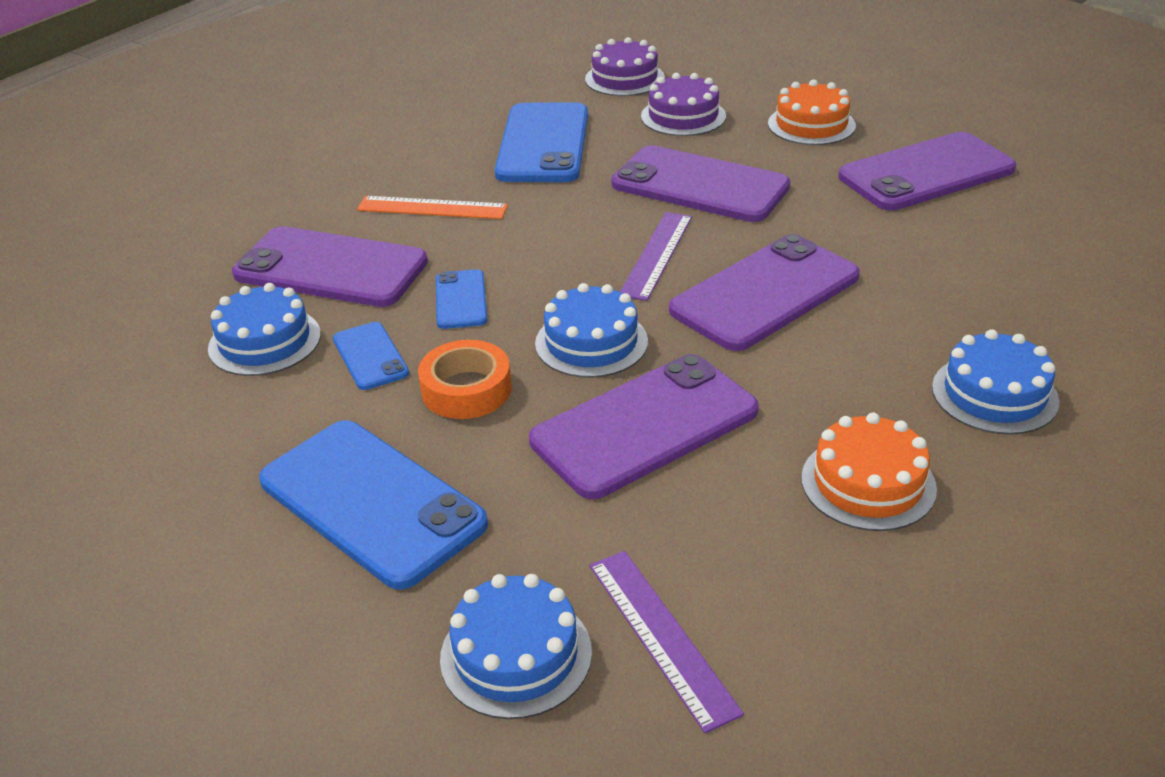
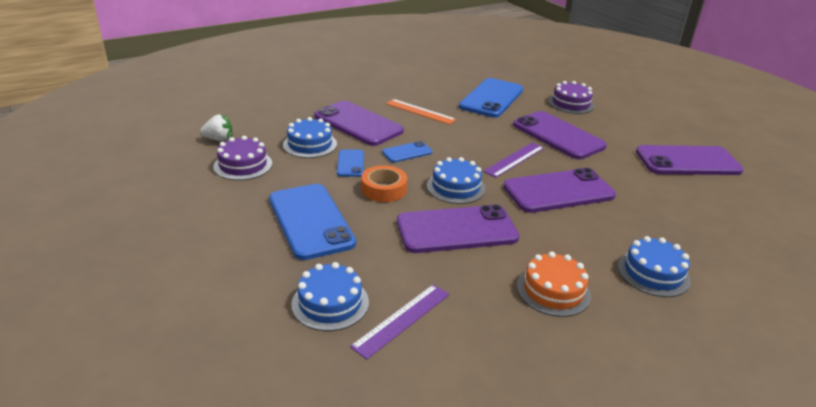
camera: 20 degrees right, 5 degrees down
blue phone [436,269,487,329] -> blue phone turned 45 degrees clockwise [382,141,433,163]
purple cake [585,37,665,96] -> purple cake moved to [213,136,272,180]
purple ruler [590,551,744,733] -> purple ruler turned 45 degrees clockwise [350,284,449,360]
orange cake [768,80,856,145] -> none
none -> white strawberry [200,115,232,141]

